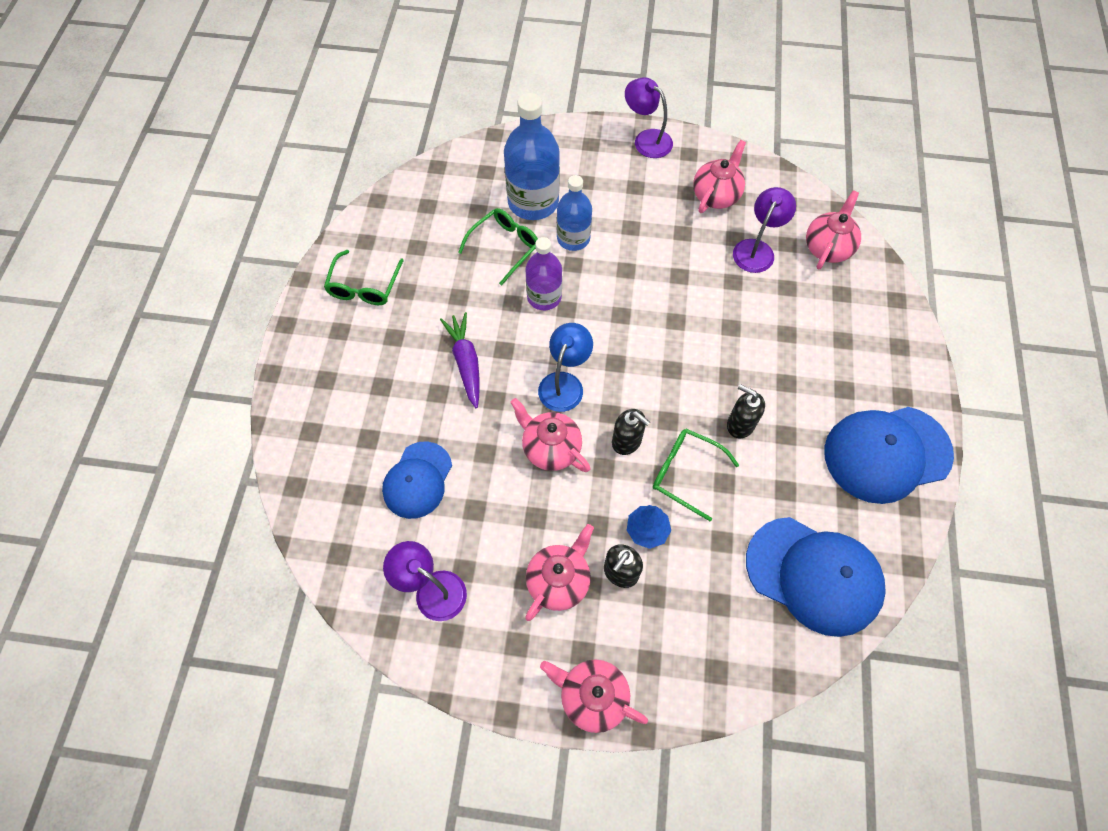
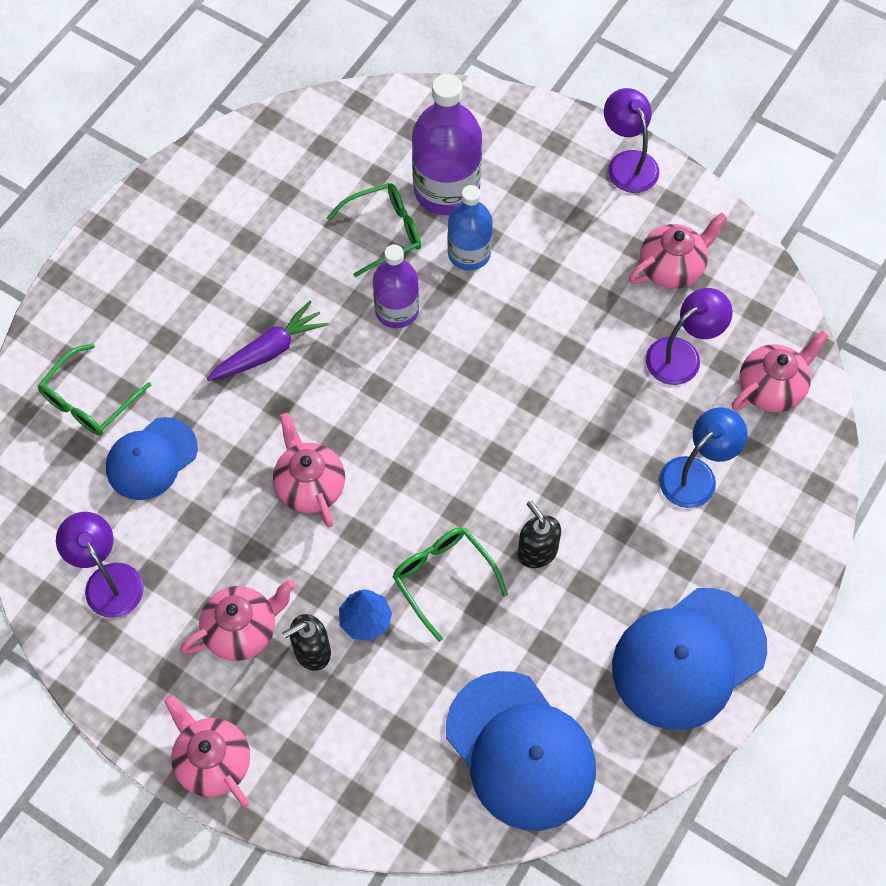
camera: 25 degrees right, 0 degrees up
green glasses [324,250,404,305] -> green glasses moved to [38,343,151,435]
purple carrot [440,312,480,408] -> purple carrot turned 45 degrees clockwise [207,301,329,381]
blue bottle [504,93,560,220] -> purple bottle [412,74,482,215]
blue lamp [538,323,593,412] -> blue lamp moved to [659,407,748,508]
black soap dispenser [612,409,650,455] -> none
blue cap [824,407,954,504] -> blue cap turned 45 degrees counterclockwise [612,588,767,730]

